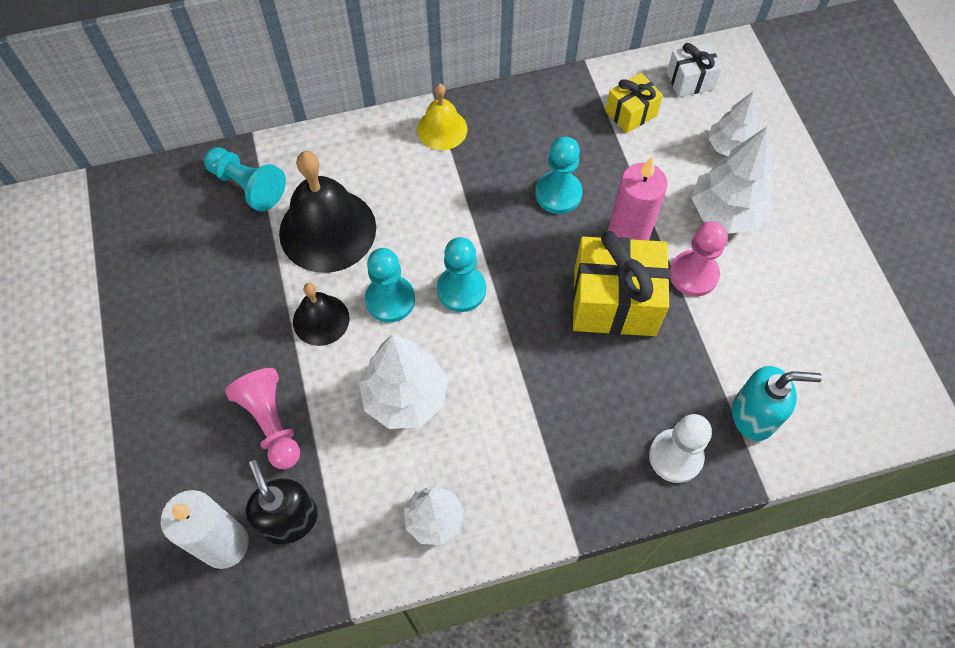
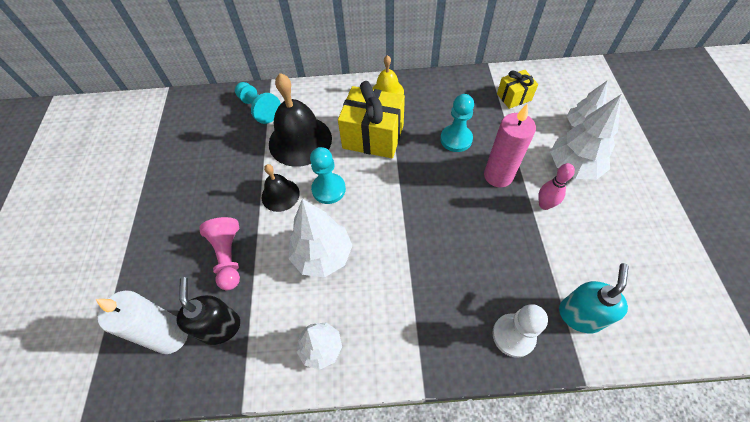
camera: 15 degrees right, 5 degrees down
turquoise pawn [437,237,486,312] -> none
yellow gift [573,231,670,336] -> yellow gift moved to [338,81,405,158]
white gift [667,43,722,97] -> none
pink pawn [670,221,728,296] -> pink bowling pin [538,163,575,210]
turquoise soap dispenser [732,366,822,441] -> turquoise soap dispenser turned 75 degrees counterclockwise [559,263,629,333]

